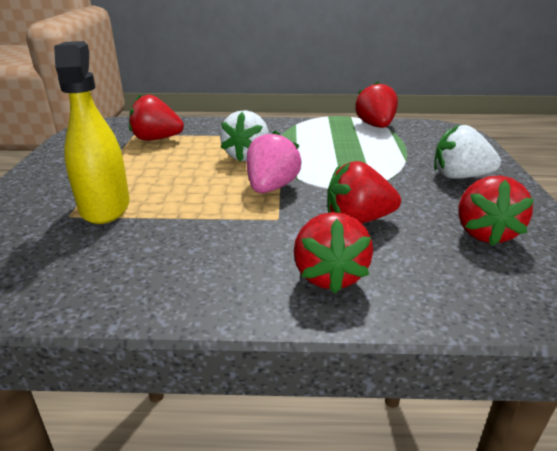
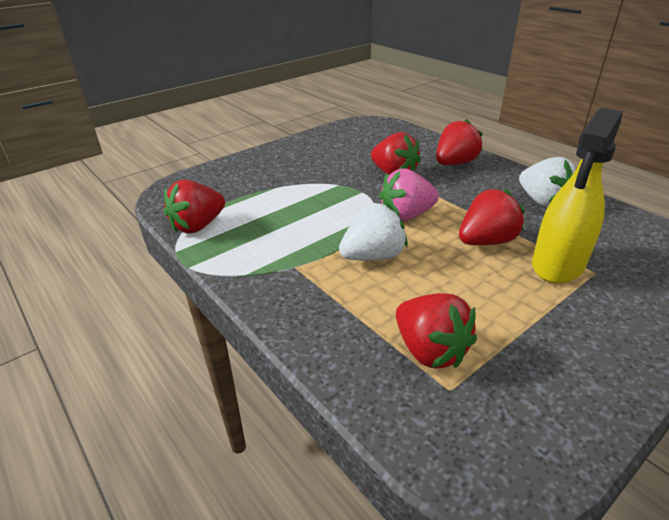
camera: 130 degrees left, 5 degrees up
white strawberry [434,125,501,179] -> white strawberry moved to [519,157,577,208]
red strawberry [459,175,534,246] -> red strawberry moved to [459,189,525,245]

